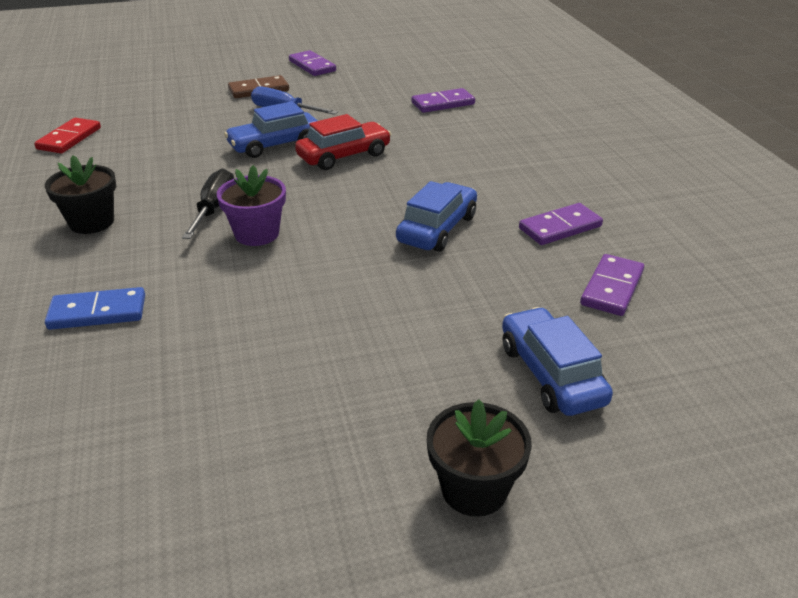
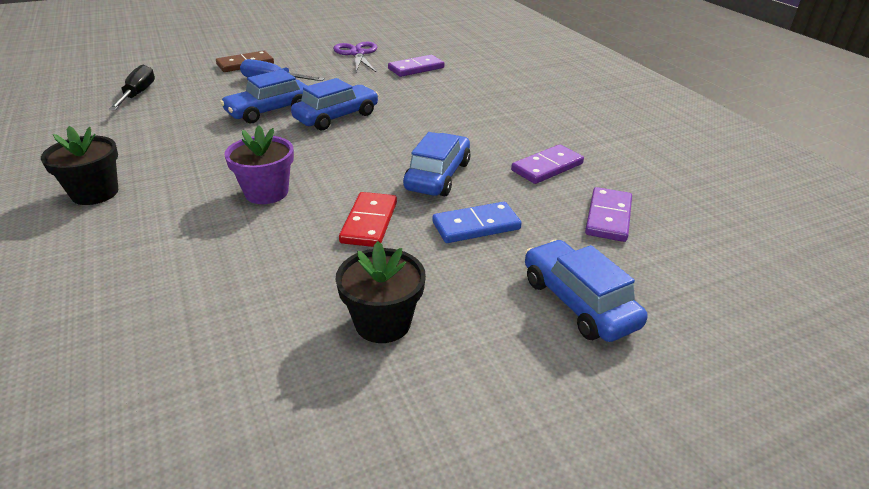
camera: 10 degrees left, 0 degrees up
red domino [34,118,101,153] -> red domino moved to [339,192,397,247]
blue domino [45,287,145,330] -> blue domino moved to [432,202,522,243]
black screwdriver [182,169,234,239] -> black screwdriver moved to [108,65,155,110]
purple domino [289,50,336,76] -> none
red car [295,114,391,170] -> blue car [291,78,379,130]
black flower pot [427,399,532,517] -> black flower pot moved to [336,241,426,343]
none -> purple scissors [333,42,377,72]

